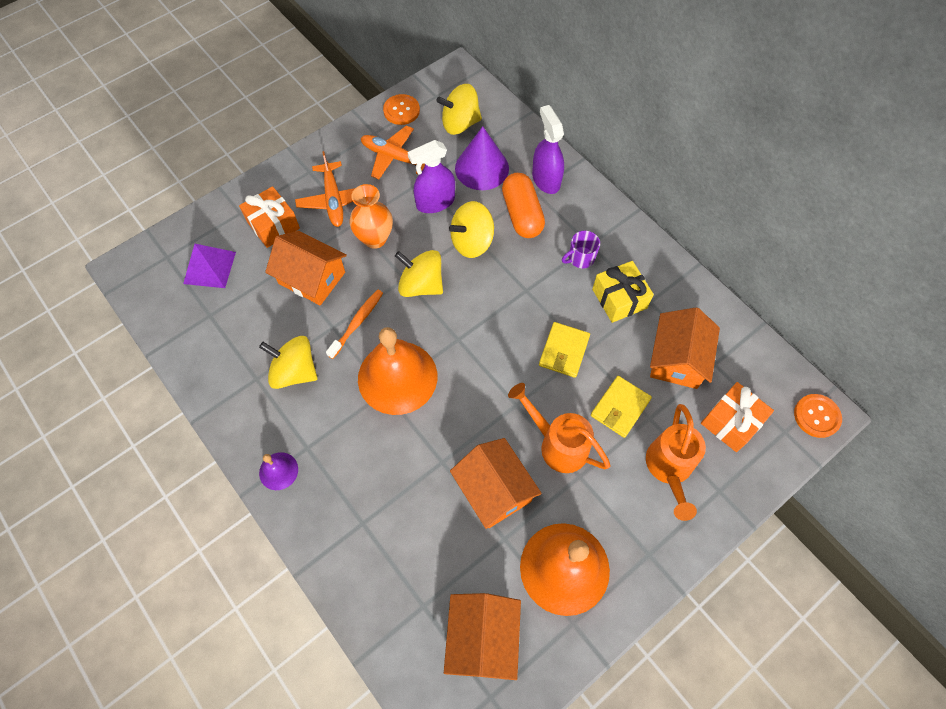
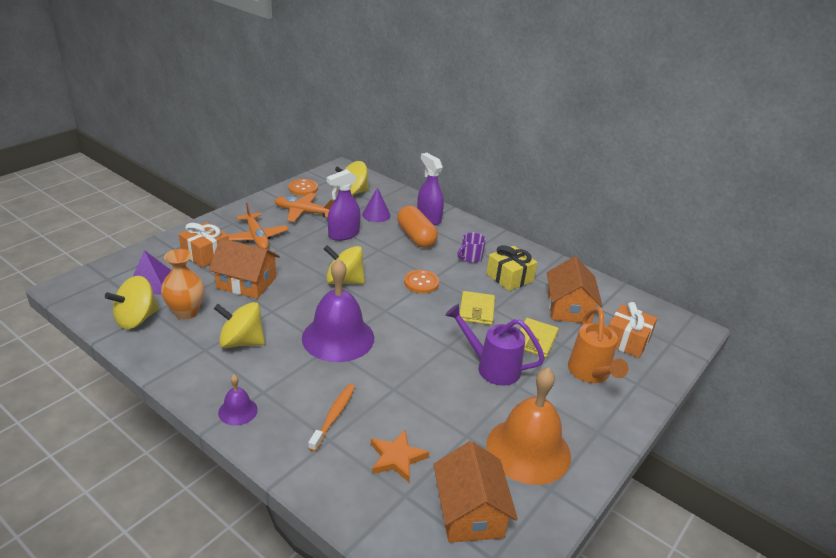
camera: 15 degrees left, 30 degrees down
orange toothbrush [326,290,383,359] -> orange toothbrush moved to [308,384,355,452]
orange vase [349,184,393,249] -> orange vase moved to [161,249,204,320]
orange bell [358,327,437,415] -> purple bell [302,259,374,362]
yellow spinning top [449,201,494,258] -> yellow spinning top moved to [105,276,159,329]
orange house [450,438,542,529] -> none
purple cone [455,126,509,190] -> purple cone [362,187,391,222], size x0.65
orange watering can [508,383,610,473] -> purple watering can [445,304,545,385]
orange button [794,394,842,438] -> orange button moved to [404,270,439,294]
none -> orange star [371,430,429,482]

